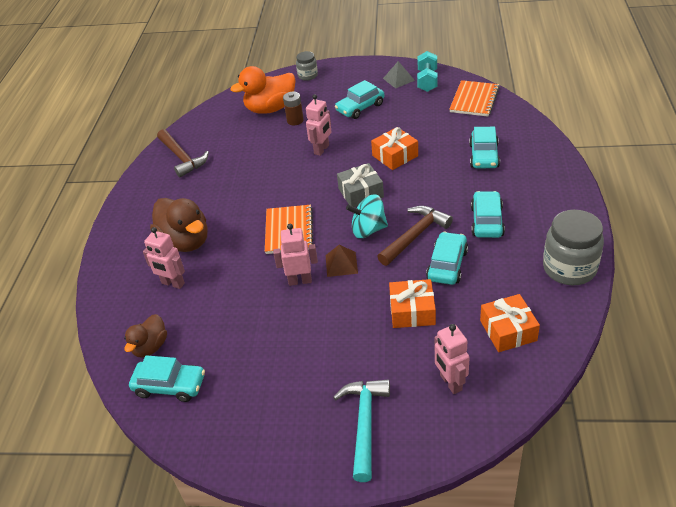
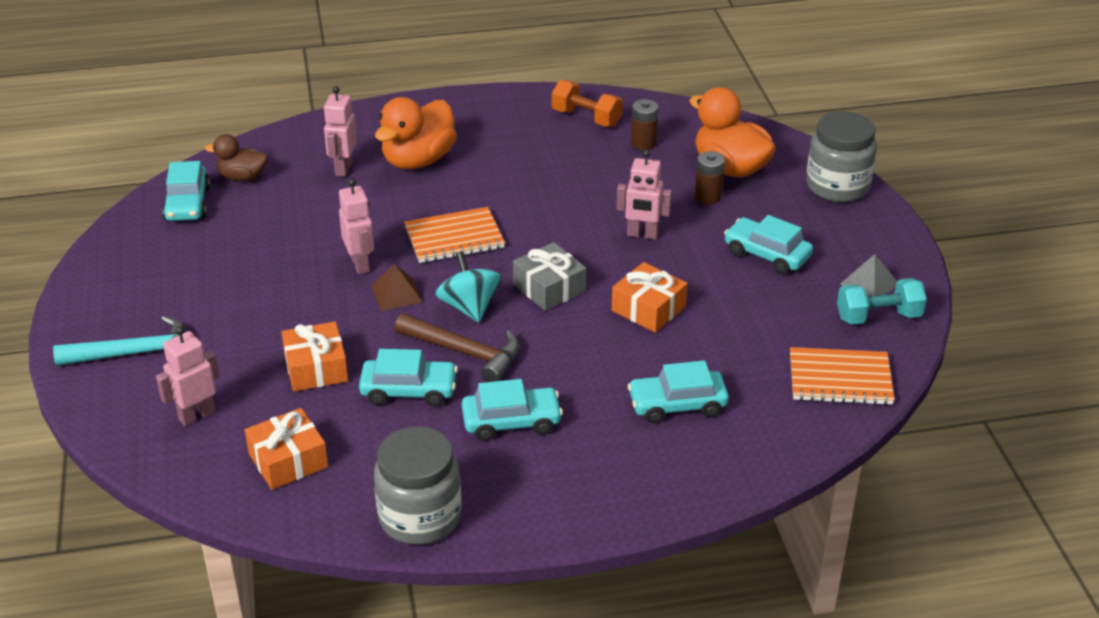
camera: 70 degrees right, 5 degrees down
brown duck [150,198,208,252] -> orange duck [375,97,457,169]
brown hammer [157,129,209,178] -> orange dumbbell [552,80,623,127]
grey jar [296,51,318,81] -> grey jar [806,111,877,202], size x1.85
none -> brown battery [631,99,659,150]

